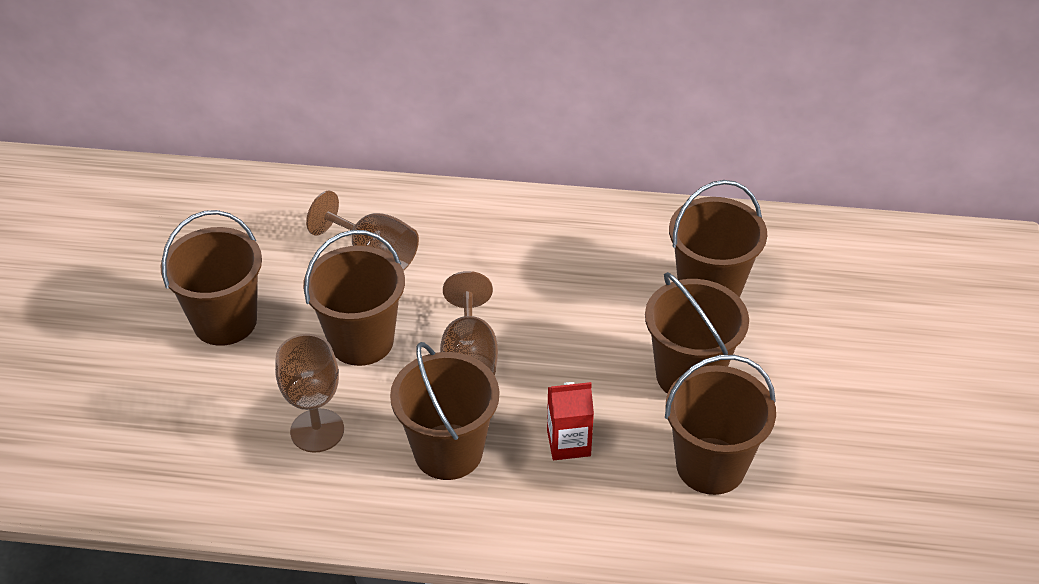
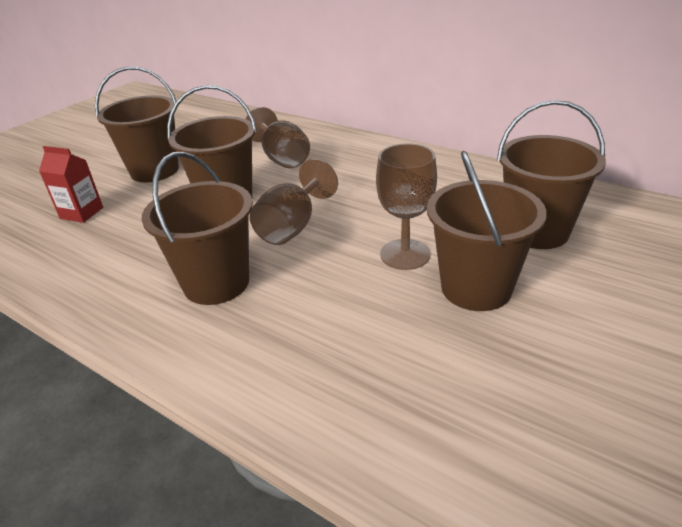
camera: 30 degrees right, 10 degrees down
brown goblet [275,334,344,453] -> brown goblet moved to [376,143,437,270]
red carton [547,382,594,460] -> red carton moved to [39,146,103,223]
brown bucket [665,355,776,495] -> none

